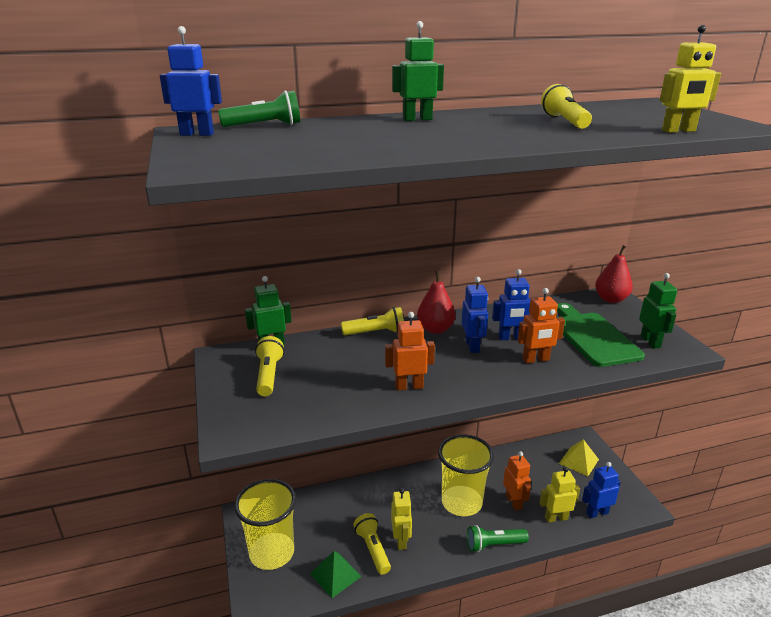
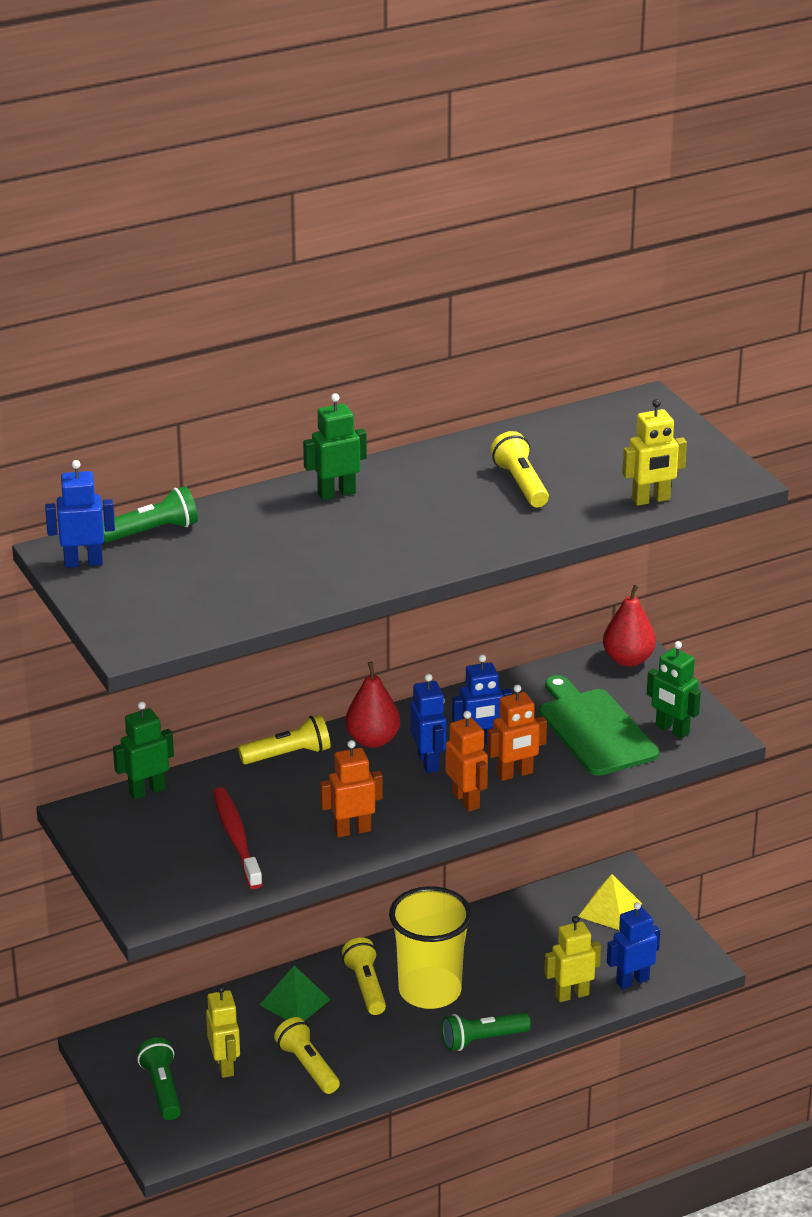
camera: 10 degrees left, 5 degrees up
yellow cup [234,479,296,570] -> green flashlight [137,1037,181,1120]
yellow flashlight [255,336,284,396] -> yellow flashlight moved to [342,937,386,1015]
green pyramid [310,551,362,598] -> green pyramid moved to [260,966,331,1021]
yellow robot [391,488,412,550] -> yellow robot moved to [206,985,240,1078]
orange robot [503,452,531,511] -> orange robot moved to [445,711,488,811]
green robot [639,273,677,349] -> green robot turned 150 degrees clockwise [647,641,701,738]
none -> red toothbrush [213,787,263,889]

